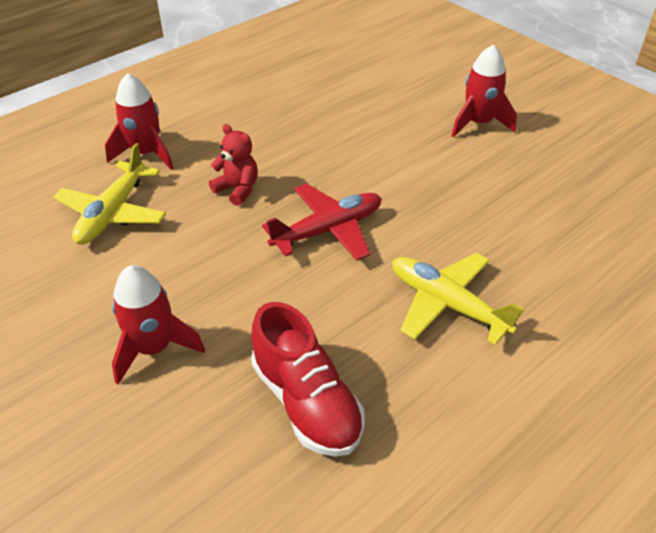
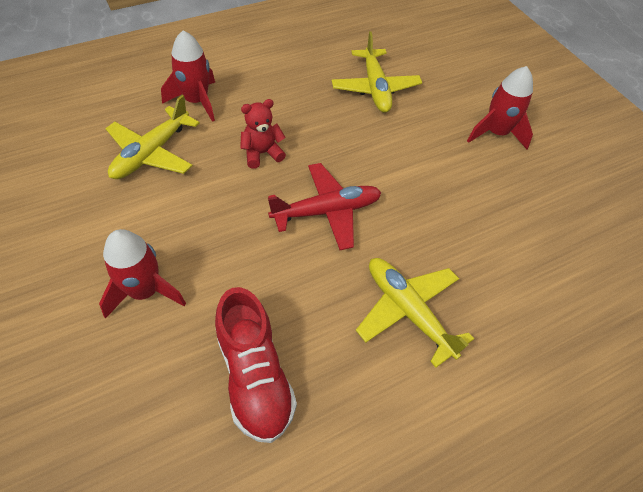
camera: 10 degrees right, 10 degrees up
red teddy bear [209,124,258,206] -> red teddy bear turned 75 degrees counterclockwise [240,99,286,169]
none -> yellow plane [332,31,422,113]

